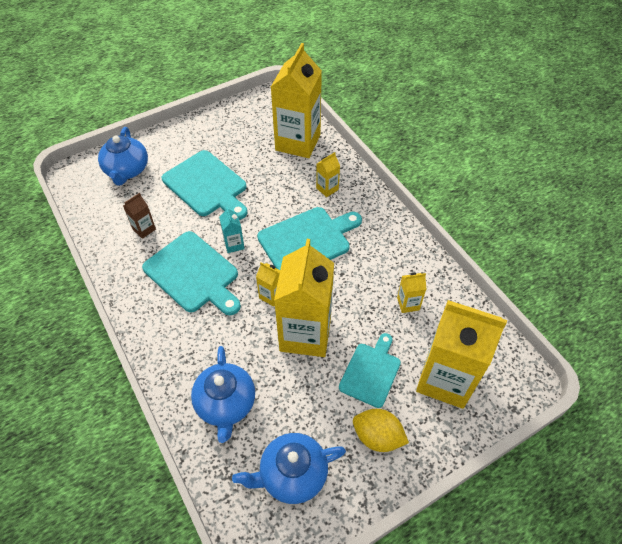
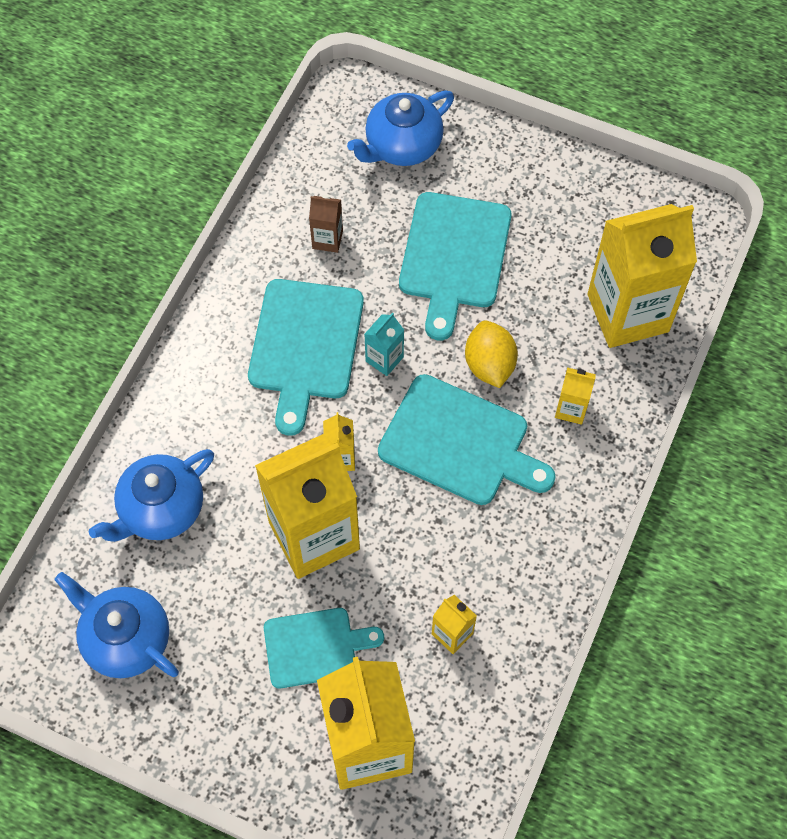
camera: 55 degrees right, 10 degrees up
yellow lemon [353,409,409,452] -> yellow lemon moved to [465,320,518,388]

